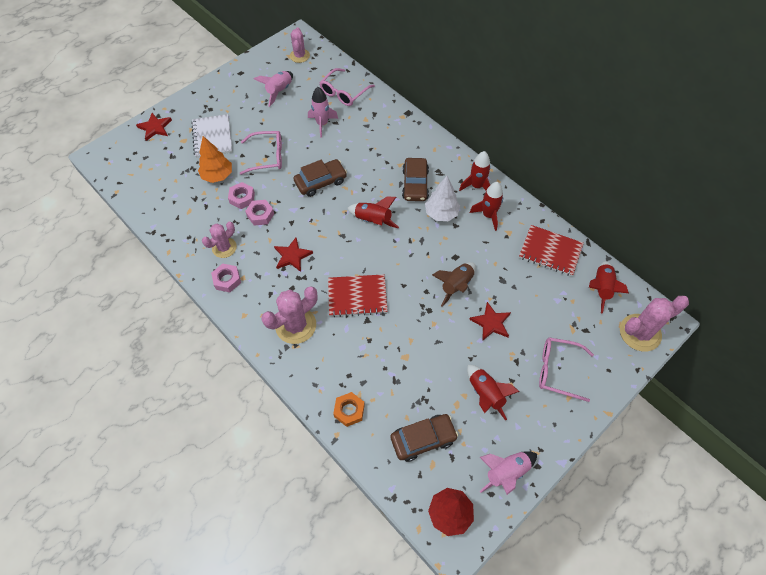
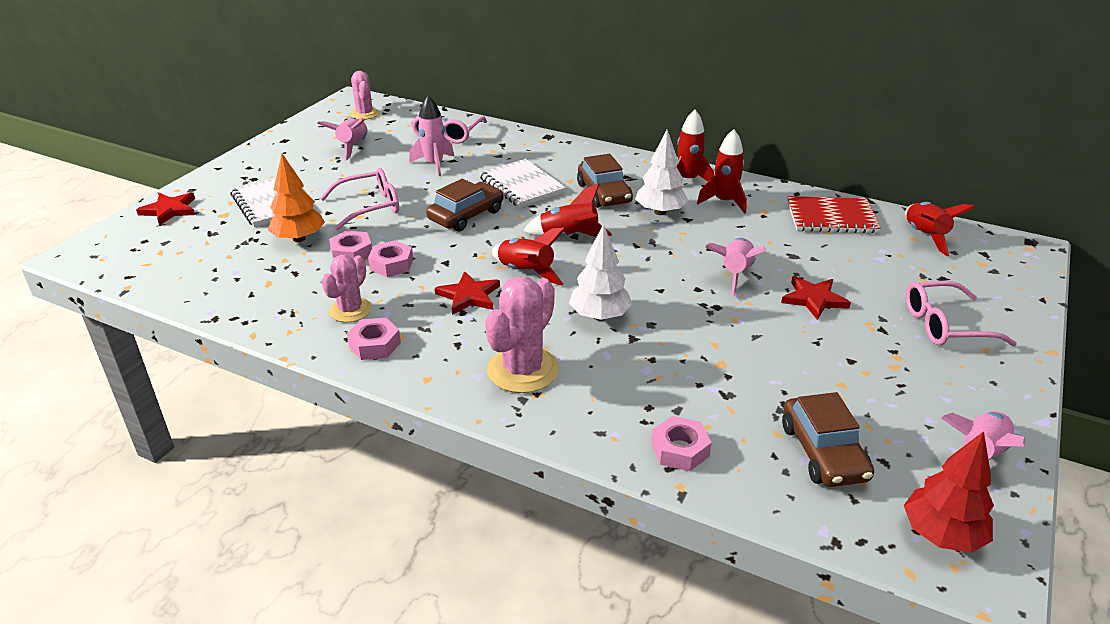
camera: 20 degrees left, 25 degrees down
red notebook [328,274,388,317] -> white tree [569,224,632,321]
orange nut [333,392,365,427] -> pink nut [651,416,712,471]
brown car [391,414,458,462] -> brown car turned 120 degrees clockwise [782,392,874,487]
brown rocket [432,262,476,307] -> pink rocket [706,238,766,297]
red rocket [467,365,520,421] -> red rocket moved to [492,227,566,285]
pink cactus [620,296,689,351] -> none
none -> white notebook [479,159,566,207]

